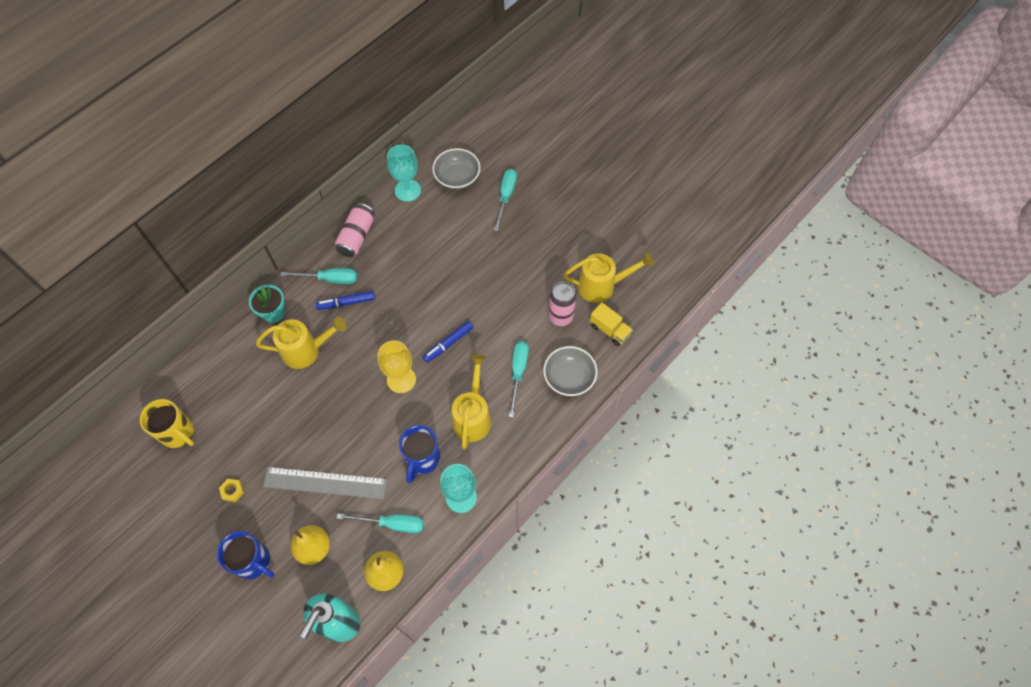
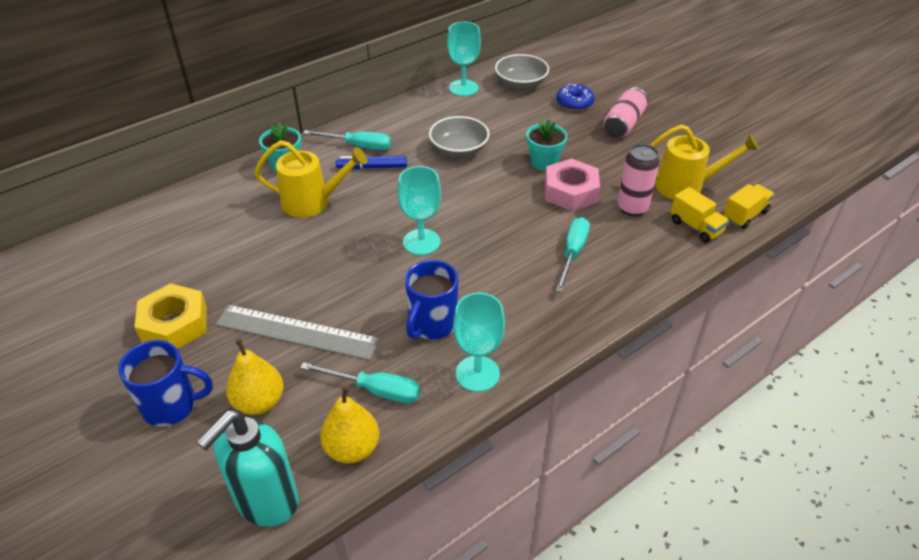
camera: 10 degrees right, 20 degrees down
yellow mug [140,399,194,448] -> none
blue mug [217,531,274,579] -> blue mug turned 45 degrees counterclockwise [118,340,213,427]
yellow nut [219,479,244,502] -> yellow nut [134,283,207,349], size x2.25
pink can [335,203,375,257] -> pink can moved to [604,87,648,138]
yellow goblet [378,340,416,393] -> turquoise goblet [398,166,441,255]
blue marker [423,321,474,363] -> none
yellow watering can [452,355,491,450] -> none
turquoise screwdriver [494,169,517,231] -> blue donut [556,84,594,111]
grey bowl [543,346,598,396] -> grey bowl moved to [429,116,490,157]
none -> turquoise flower pot [526,119,568,171]
none -> pink nut [545,159,600,211]
none -> yellow truck [723,184,775,229]

